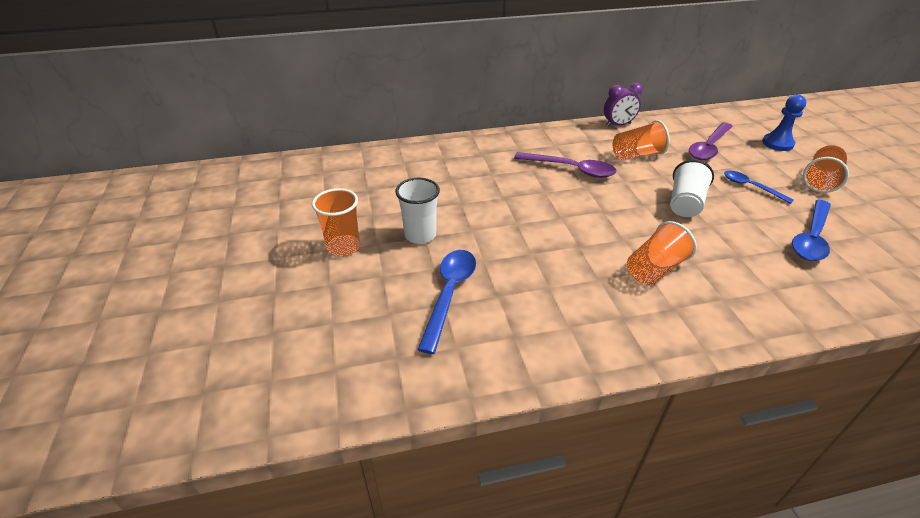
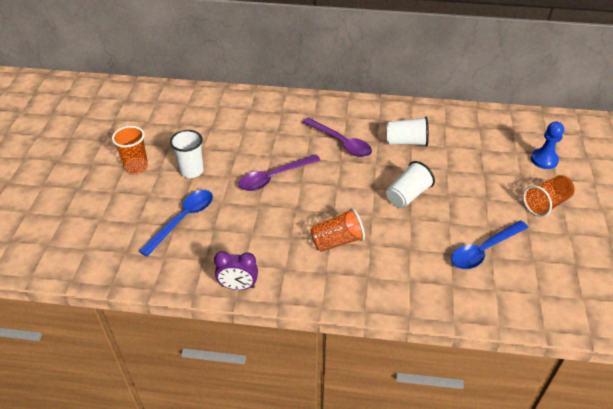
camera: 20 degrees right, 5 degrees up
purple clock [604,82,643,127] -> purple clock moved to [214,251,258,290]
orange cup [613,120,670,160] -> white cup [386,117,429,147]
purple spoon [689,123,733,160] -> purple spoon moved to [238,154,321,191]
blue spoon [724,171,794,204] -> none

